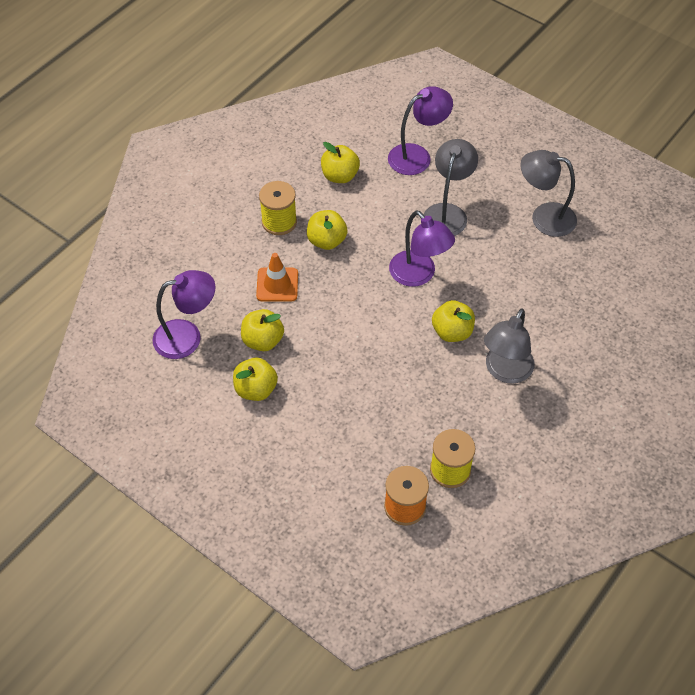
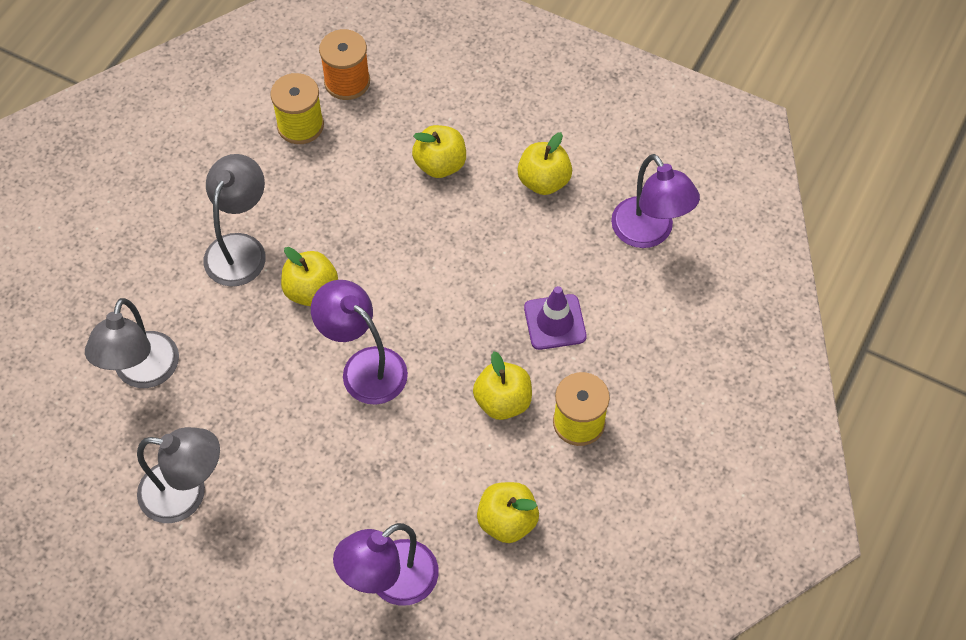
camera: 170 degrees right, 5 degrees up
purple lamp [152,270,215,359] -> purple lamp turned 90 degrees counterclockwise [611,154,700,248]
yellow apple [241,309,284,351] -> yellow apple moved to [412,125,466,178]
orange traffic cone [256,253,298,302] -> purple traffic cone [524,286,587,350]
grey lamp [423,139,478,236] -> grey lamp moved to [85,298,179,388]

